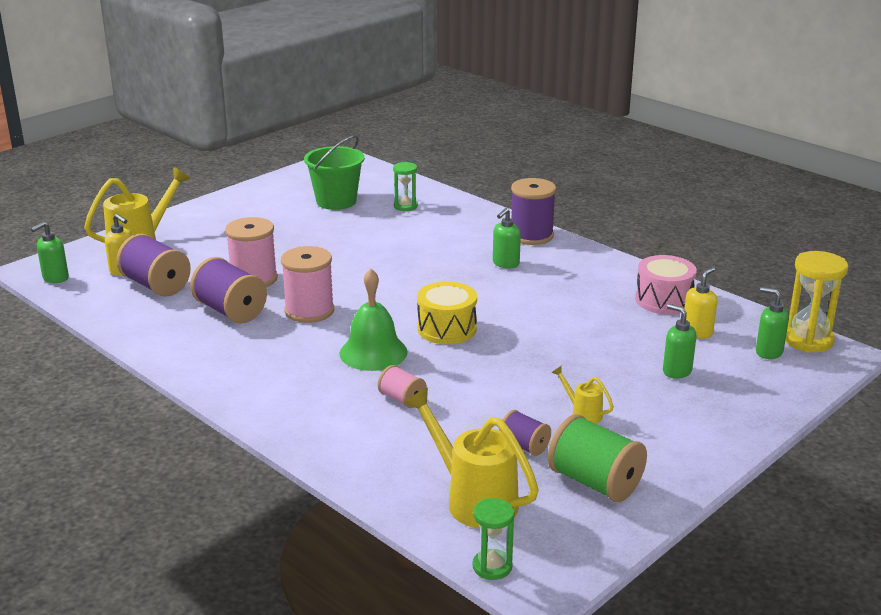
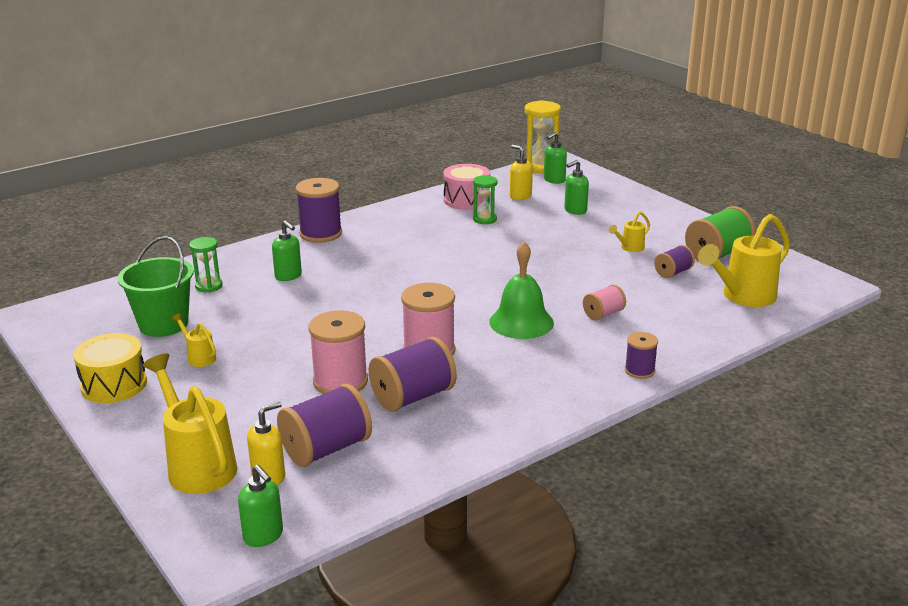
camera: 80 degrees left, 0 degrees up
yellow drum [417,281,477,344] -> yellow drum moved to [73,333,147,403]
green hourglass [473,498,514,580] -> green hourglass moved to [473,175,498,224]
green soap dispenser [493,208,521,269] -> green soap dispenser moved to [272,220,302,281]
none -> yellow watering can [171,313,216,367]
none -> purple spool [625,332,658,379]

